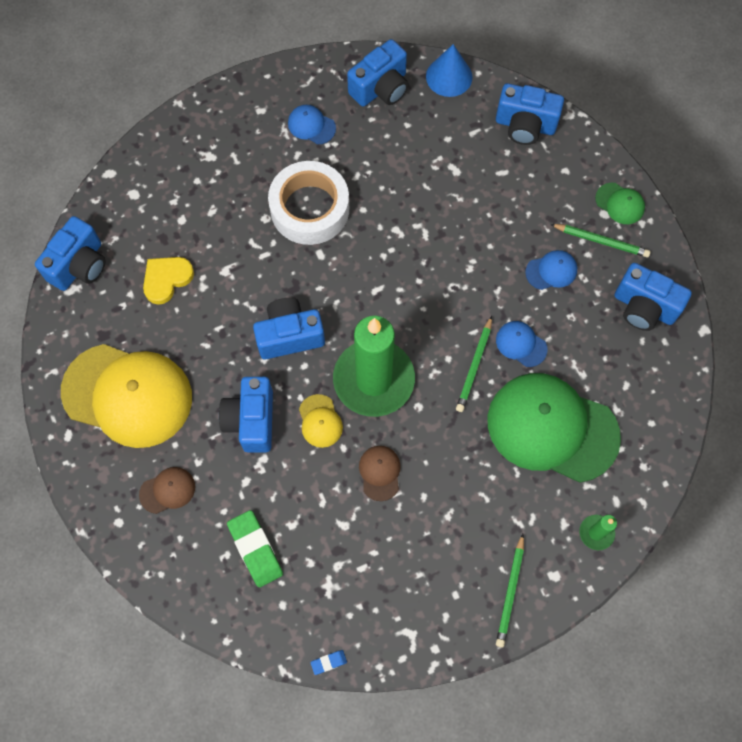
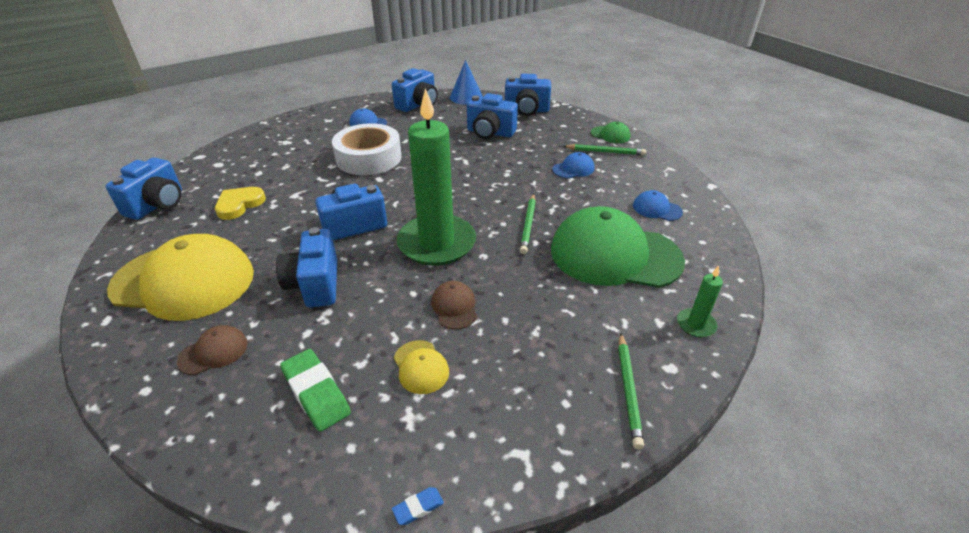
camera: 10 degrees left, 30 degrees down
yellow cap [299,394,343,448] -> yellow cap moved to [394,340,449,394]
blue cap [496,321,548,367] -> blue cap moved to [633,190,683,221]
blue camera [615,263,692,331] -> blue camera moved to [467,93,518,139]

